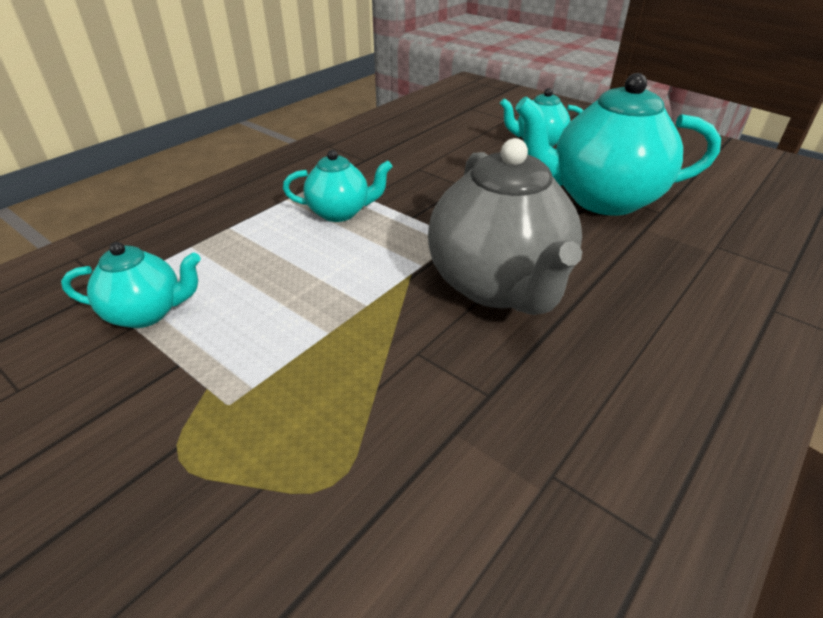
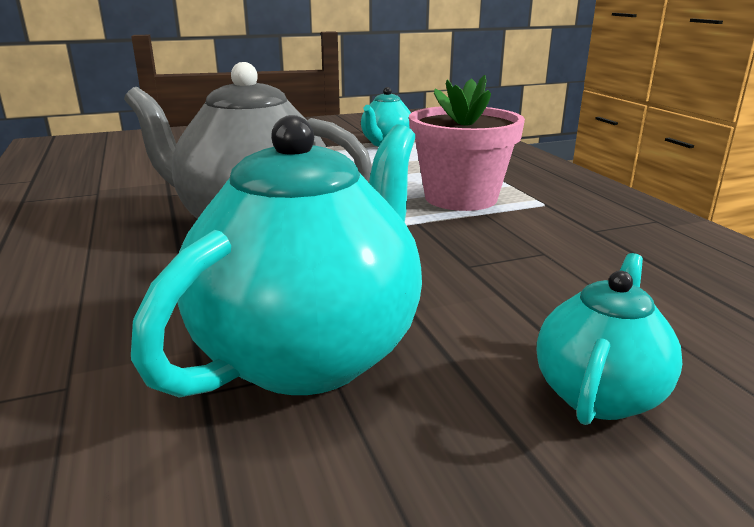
camera: 120 degrees right, 15 degrees down
turquoise teapot [283,150,392,222] -> pink flower pot [409,75,525,211]

